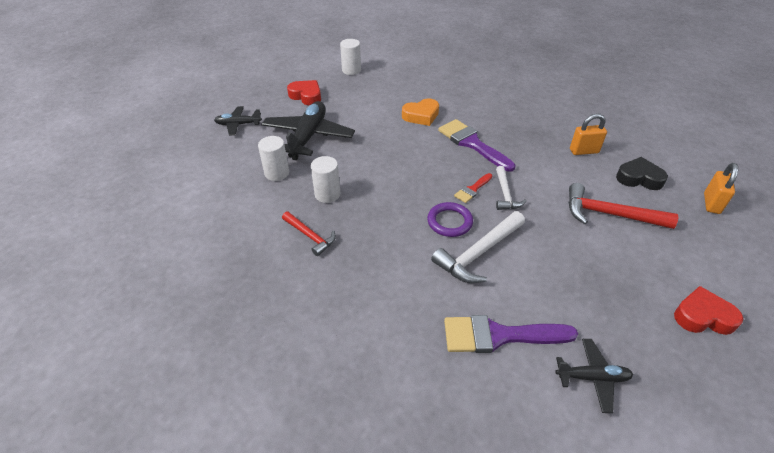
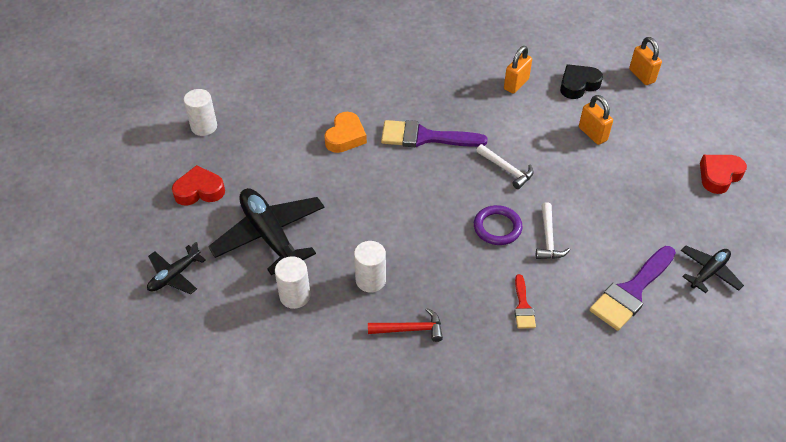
camera: 45 degrees left, 5 degrees up
white hammer [431,211,525,283] -> white hammer [536,202,570,259], size x0.61
red brush [454,173,492,203] -> red brush moved to [514,274,536,329]
red hammer [569,183,678,229] -> orange padlock [579,95,613,145]

